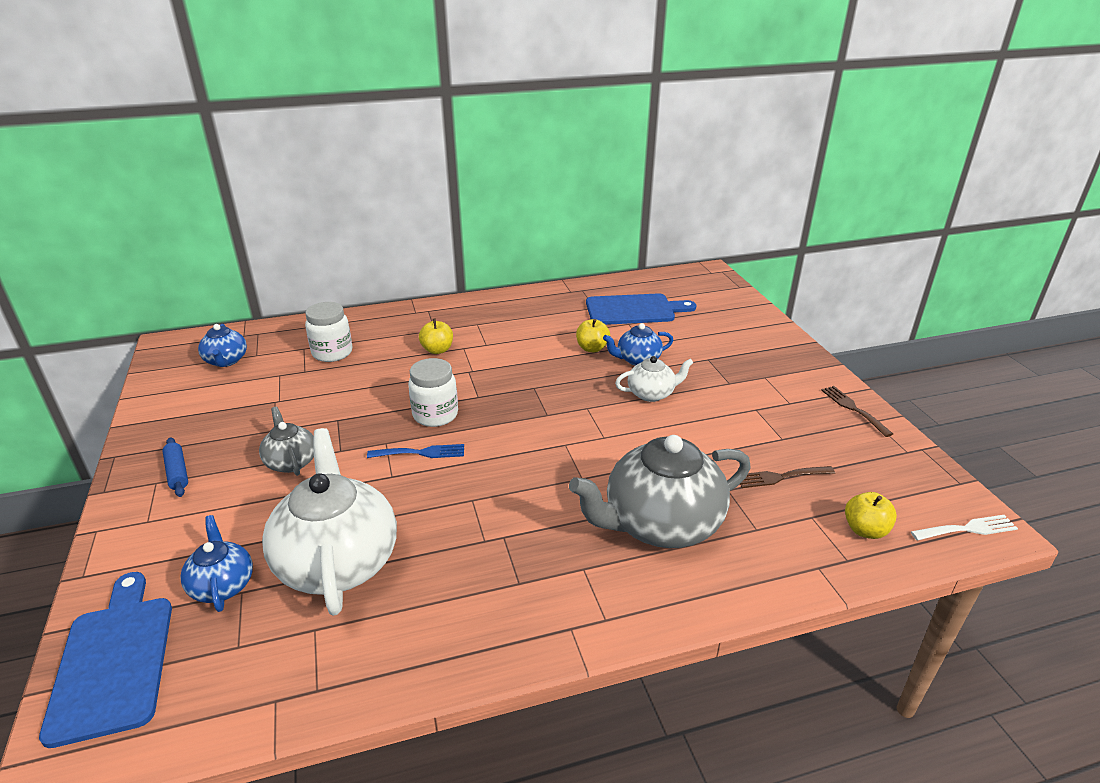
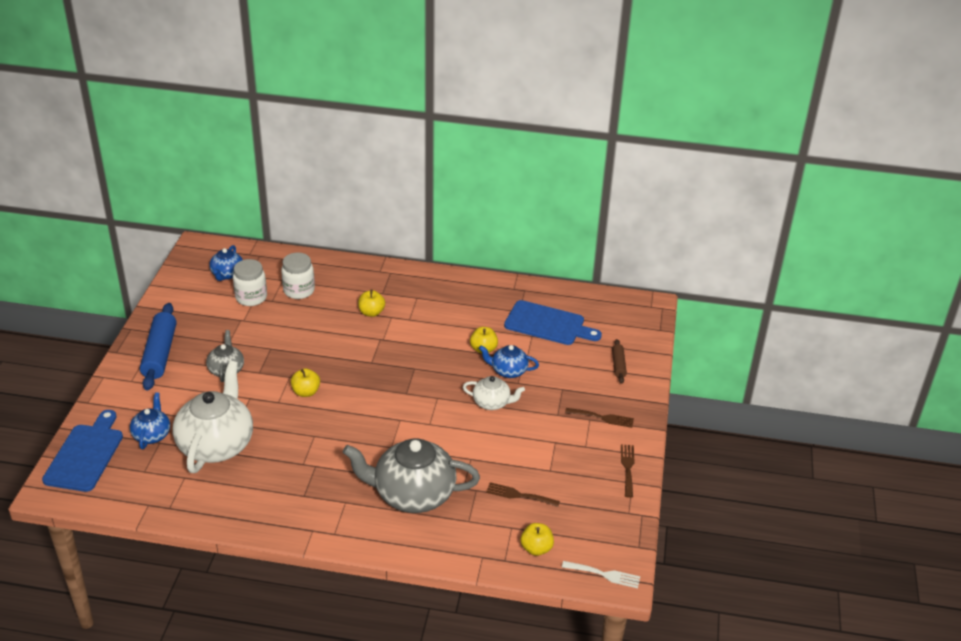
camera: 25 degrees right, 5 degrees up
blue rolling pin [162,437,188,497] -> blue rolling pin [140,303,176,391], size x1.98
blue fork [367,444,464,458] -> yellow apple [291,368,320,397]
white jar [408,358,458,427] -> white jar moved to [233,259,267,306]
none -> brown fork [565,408,634,428]
none -> brown rolling pin [612,339,627,384]

